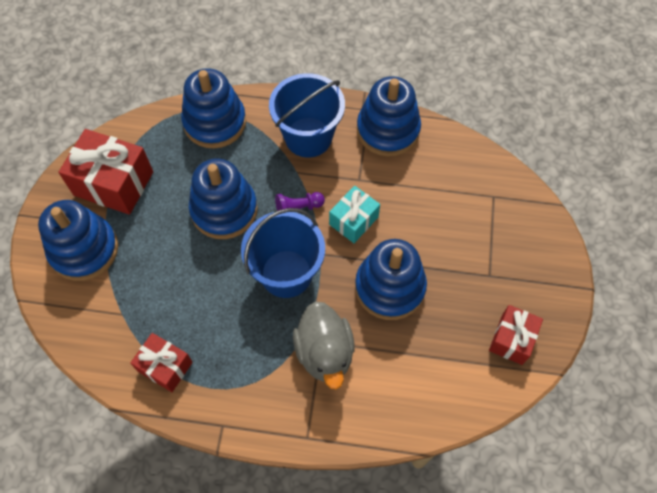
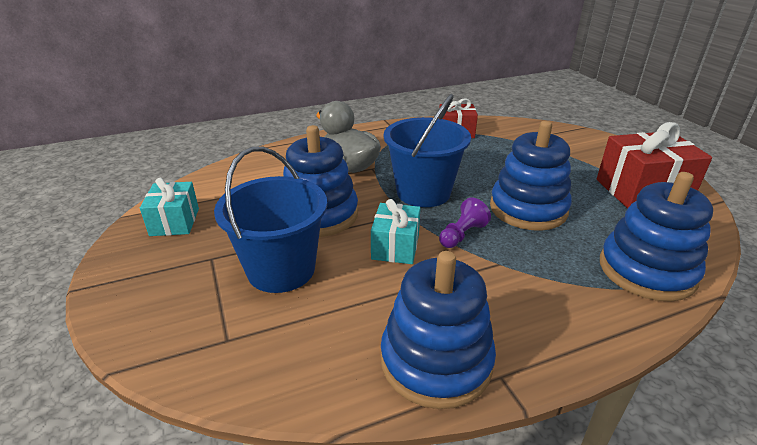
camera: 150 degrees right, 30 degrees down
blue stacking toy [38,200,118,281] -> none
blue bucket [269,73,345,157] -> blue bucket moved to [214,147,327,293]
red gift [489,305,543,365] -> turquoise gift [140,178,199,236]

